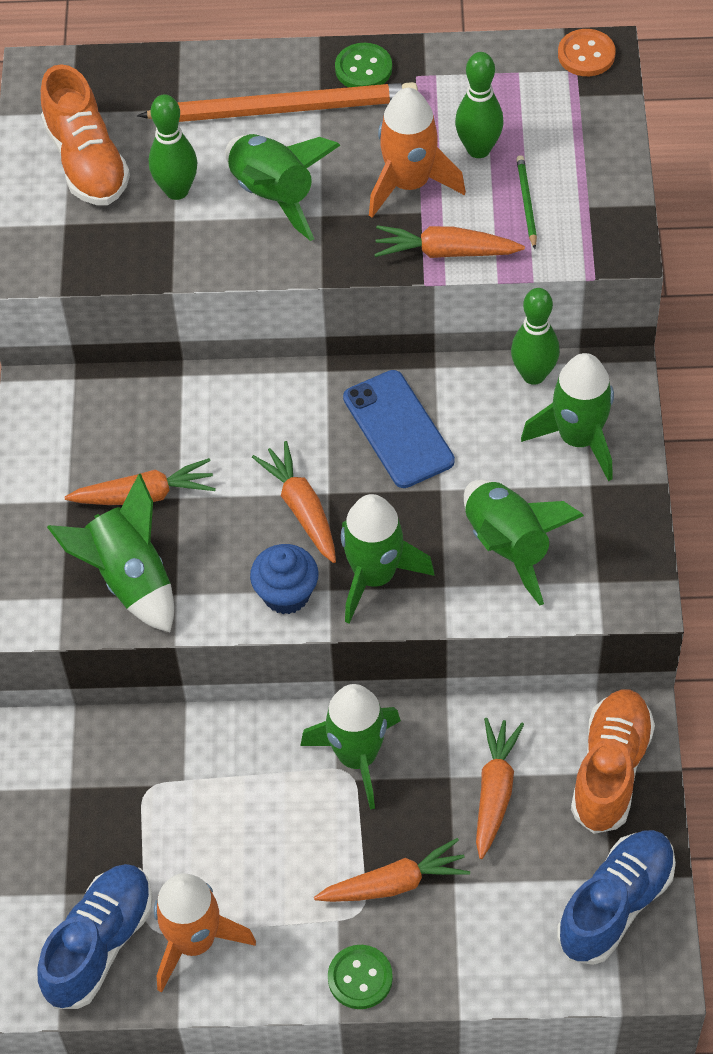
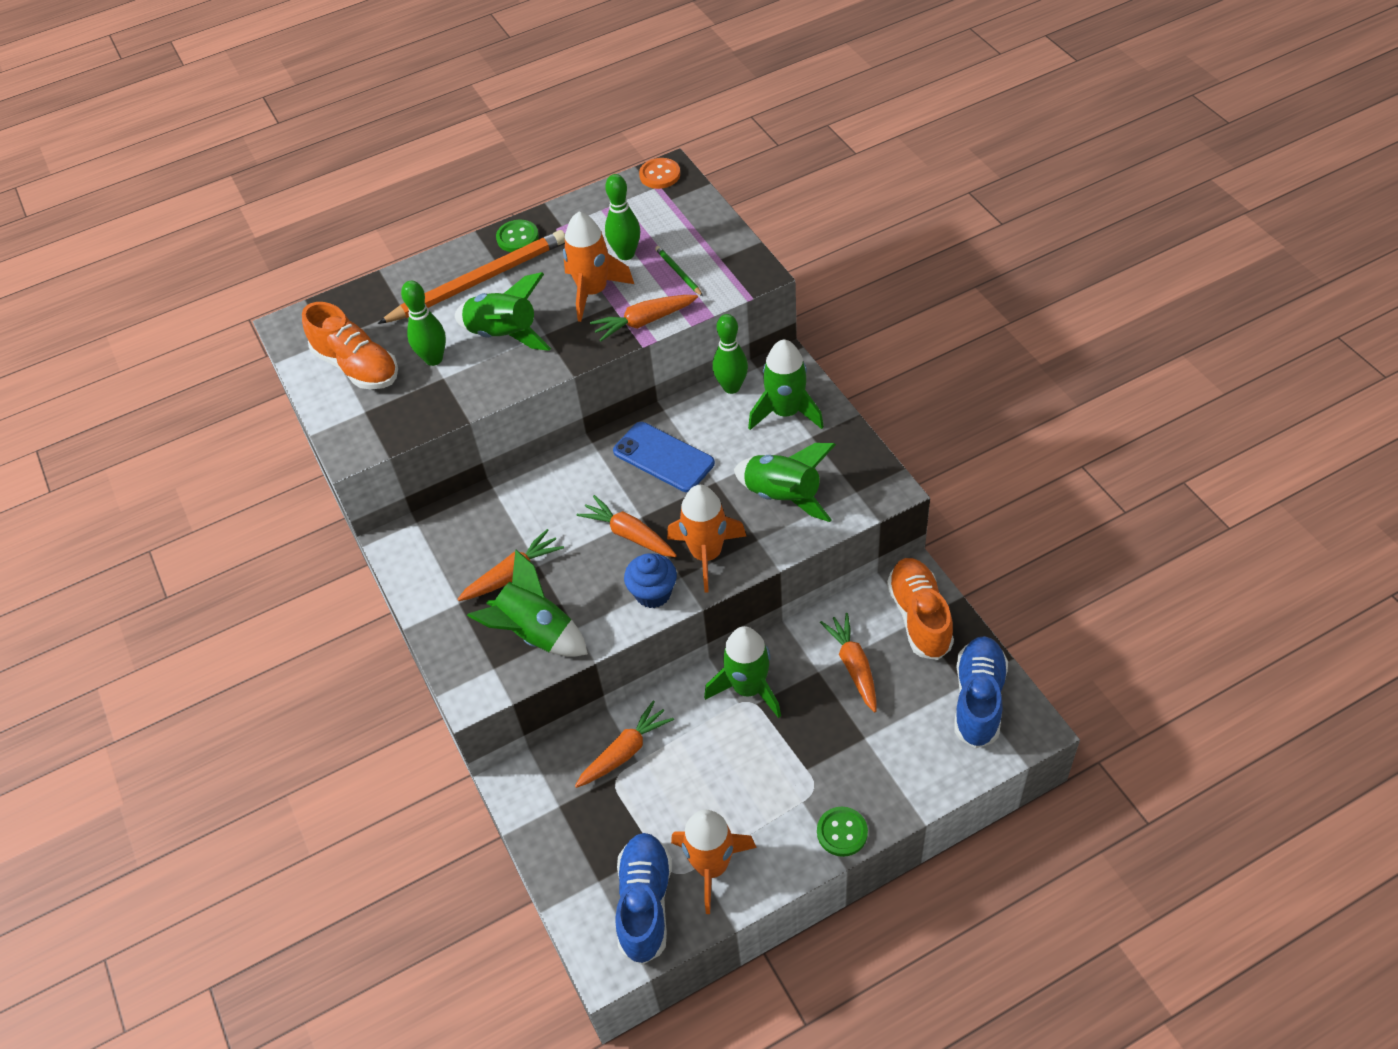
camera: 25 degrees left, 5 degrees down
orange carrot [314,838,470,902] -> orange carrot moved to [575,701,674,788]
green rocket [341,494,435,623] -> orange rocket [667,485,746,593]

